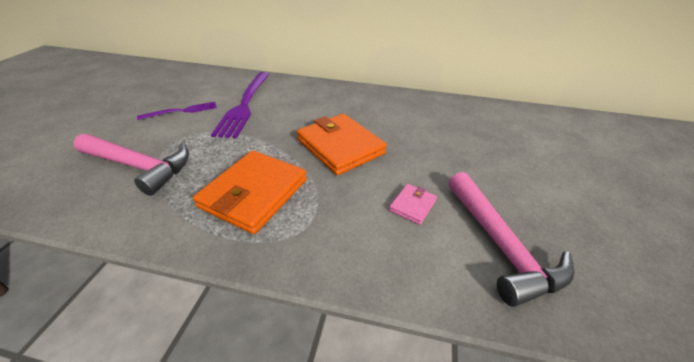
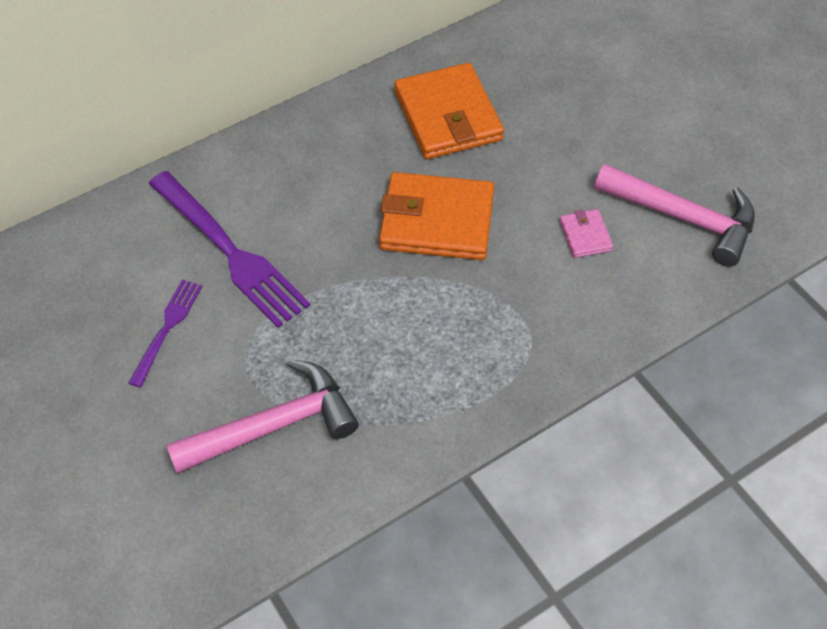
camera: 45 degrees left, 15 degrees up
orange wallet [193,150,307,234] -> orange wallet moved to [394,63,504,159]

